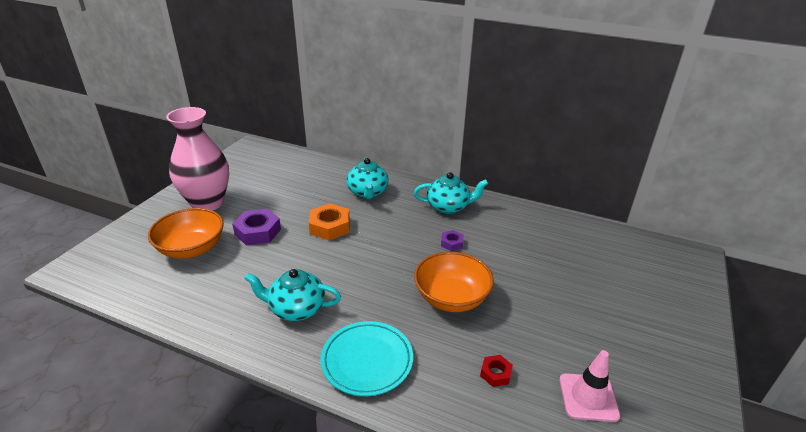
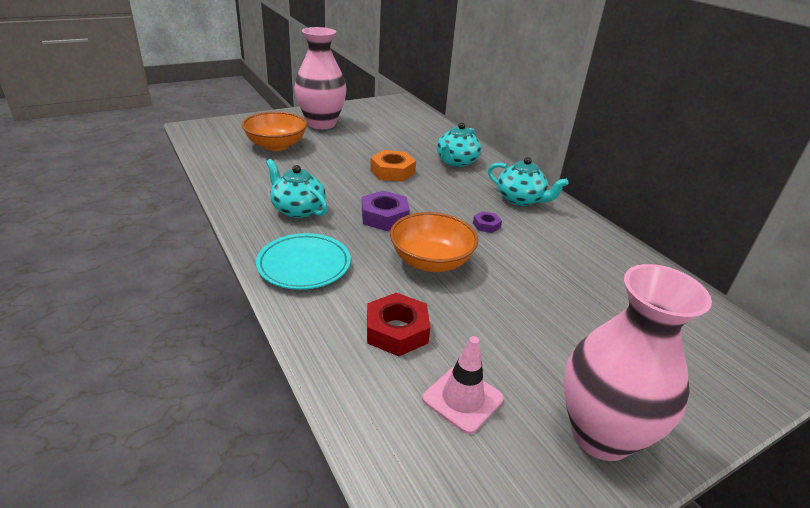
camera: 35 degrees right, 0 degrees up
purple nut [232,209,281,245] -> purple nut moved to [362,190,410,231]
red nut [480,355,513,387] -> red nut [367,293,430,356], size x1.86
none -> pink vase [563,264,712,461]

